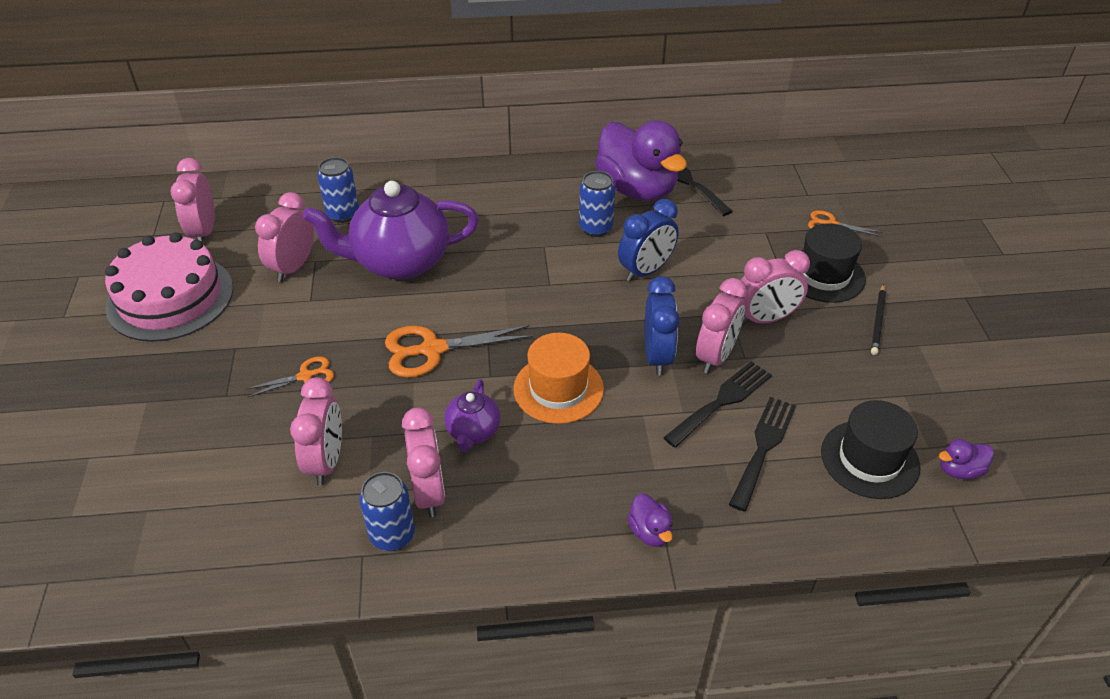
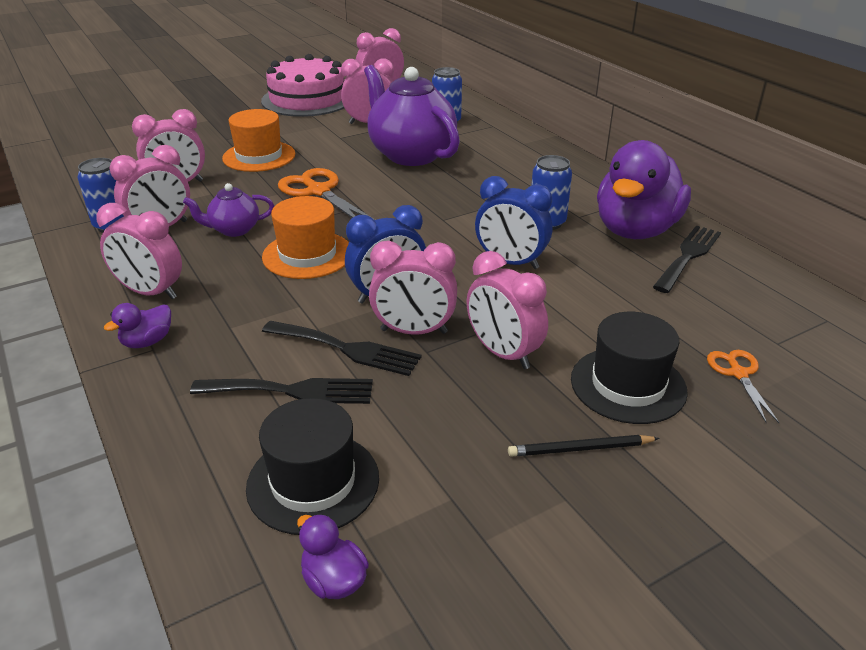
camera: 65 degrees right, 10 degrees down
orange scissors [245,356,334,397] -> orange hat [222,109,295,172]
none -> pink clock [96,203,182,299]

